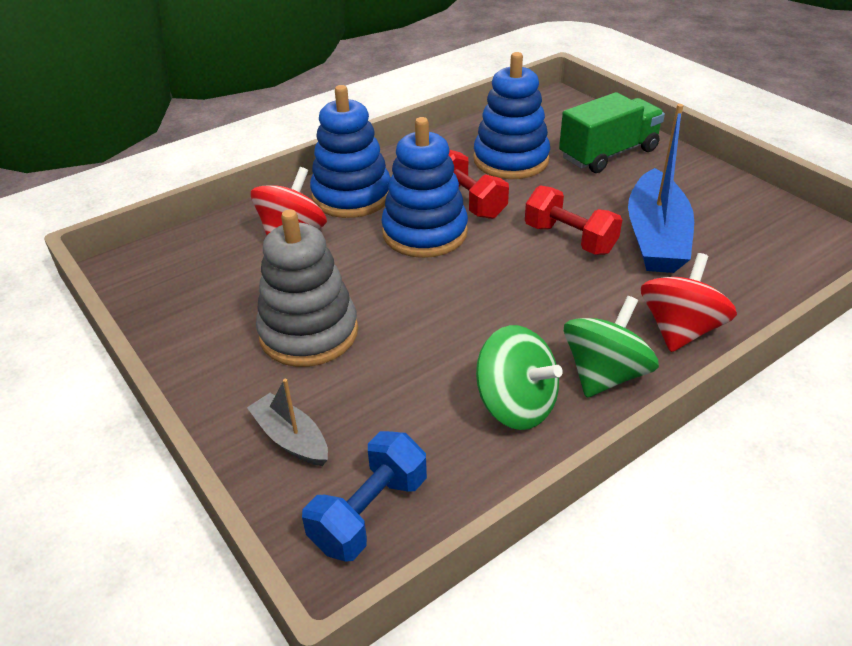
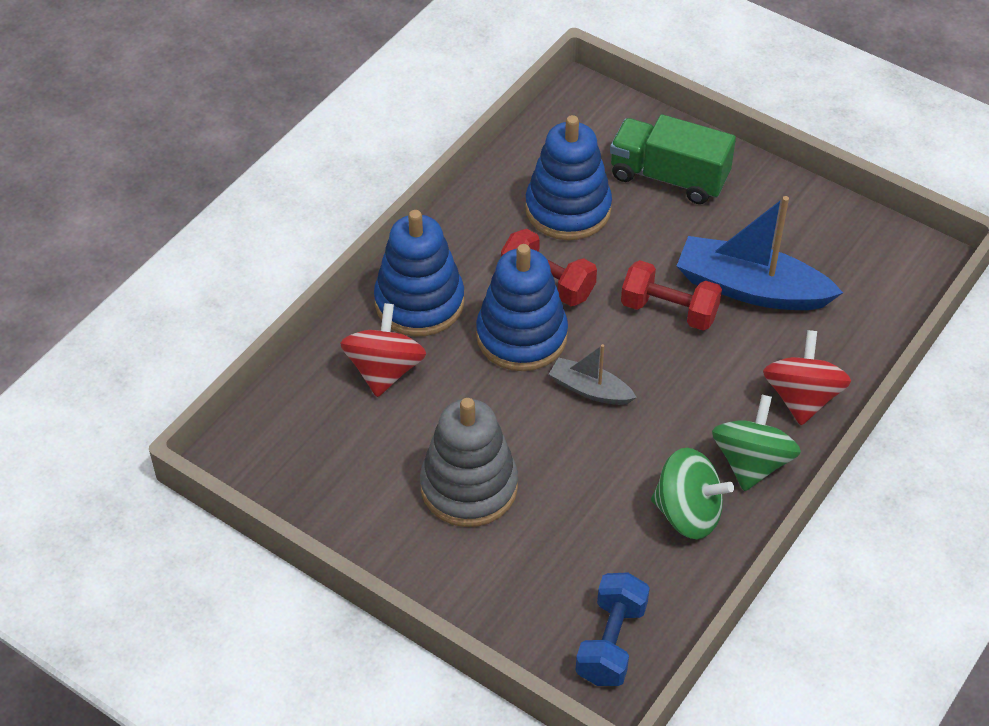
camera: 20 degrees left, 10 degrees up
grey boat [247,379,328,466] -> grey boat moved to [549,344,637,405]
green truck [559,92,665,173] -> green truck turned 105 degrees counterclockwise [610,114,736,204]
blue boat [628,104,694,273] -> blue boat turned 120 degrees clockwise [677,196,843,310]

